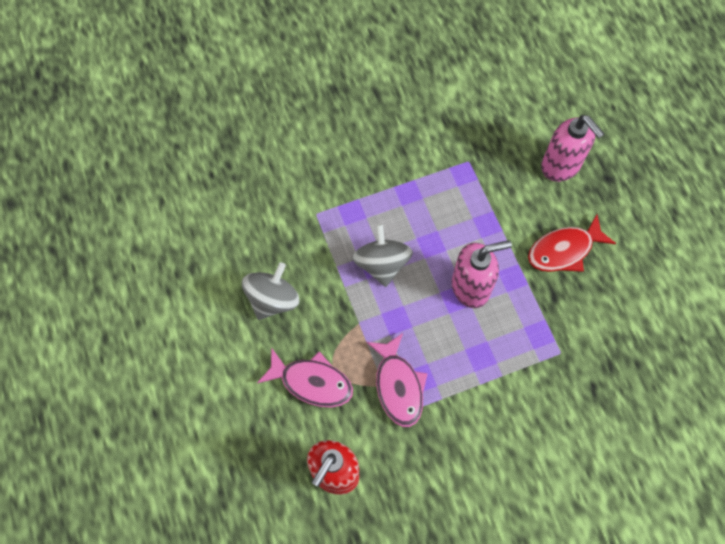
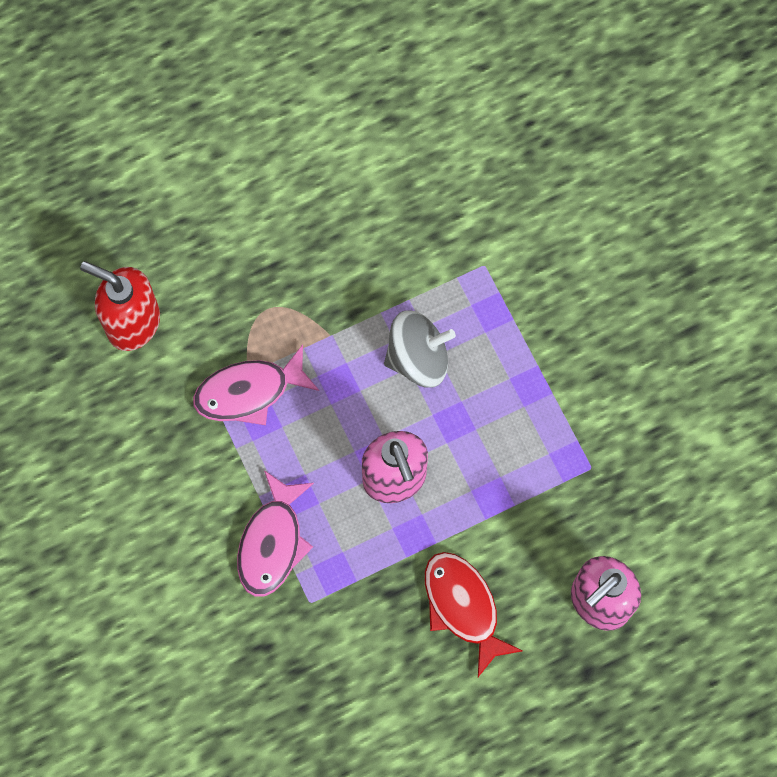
camera: 85 degrees right, 5 degrees up
grey spinning top [242,262,300,320] -> none
pink fish [257,347,353,407] -> pink fish moved to [237,470,314,597]

